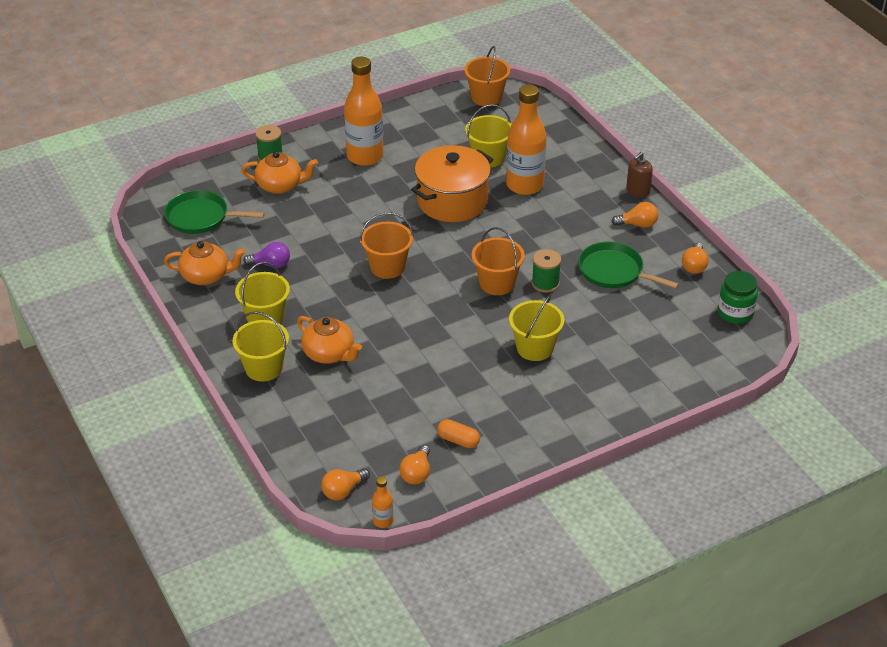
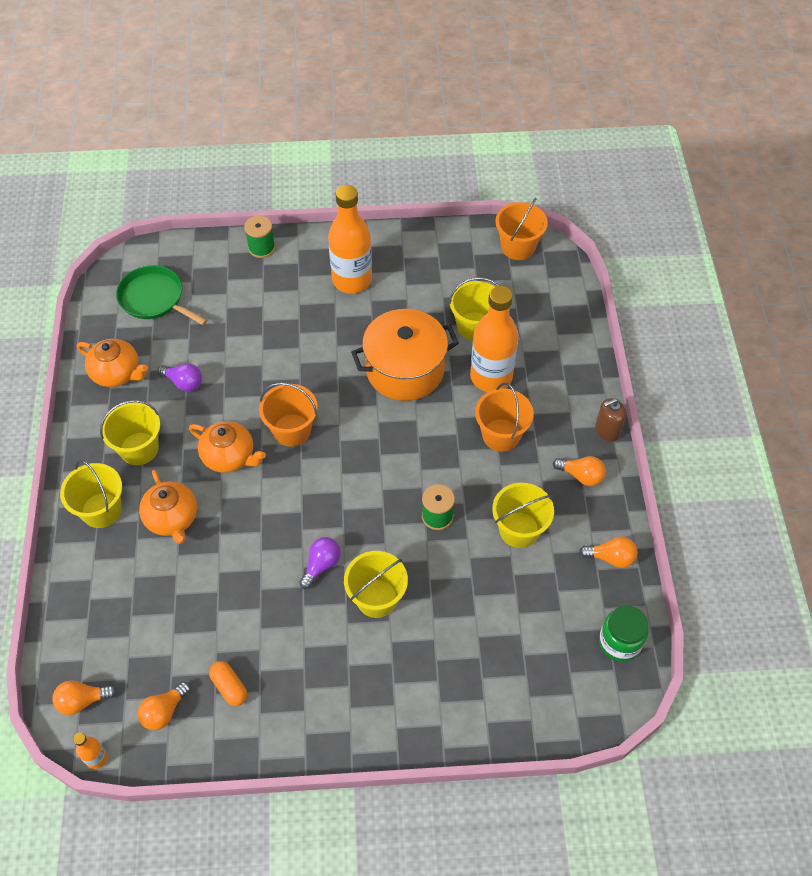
camera: 25 degrees right, 15 degrees up
orange teapot [241,151,318,194] -> orange teapot moved to [189,421,266,473]
orange bucket [472,227,525,295] -> orange bucket moved to [475,383,534,452]
green pan [578,242,679,289] -> yellow bucket [492,483,554,548]
orange light bulb [682,243,709,274] -> orange light bulb turned 120 degrees counterclockwise [579,536,637,568]
none -> purple light bulb [299,537,341,589]

